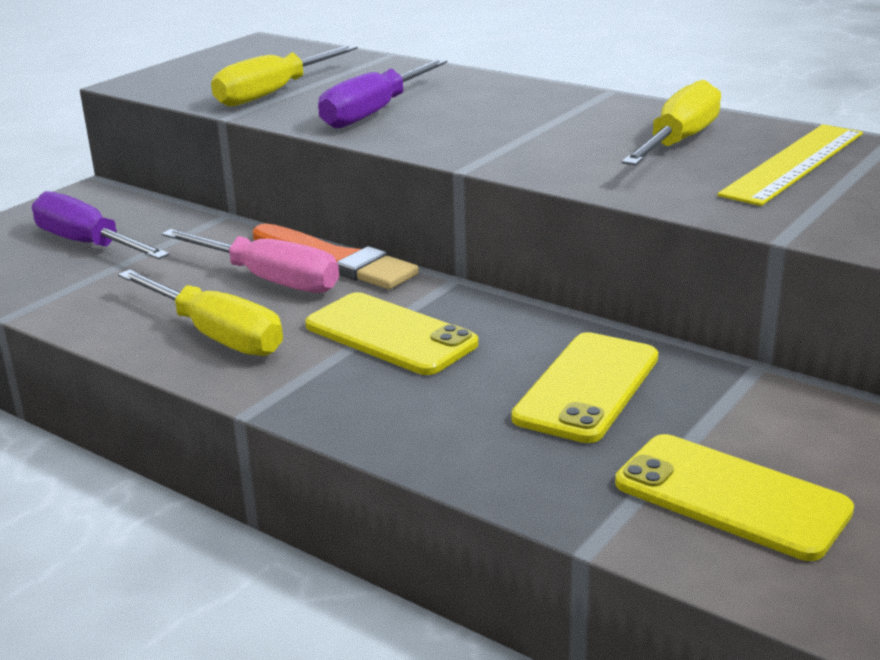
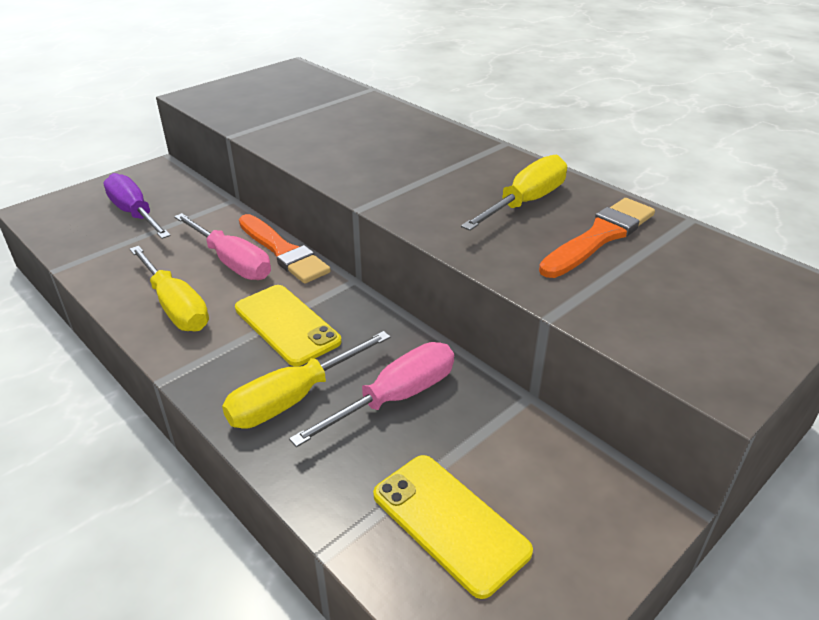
camera: 10 degrees right, 10 degrees up
yellow screwdriver [211,45,358,107] -> yellow screwdriver moved to [222,331,391,429]
purple screwdriver [318,59,447,129] -> none
yellow phone [511,332,658,443] -> pink screwdriver [289,342,454,447]
yellow ruler [717,124,863,206] -> orange brush [539,198,655,278]

